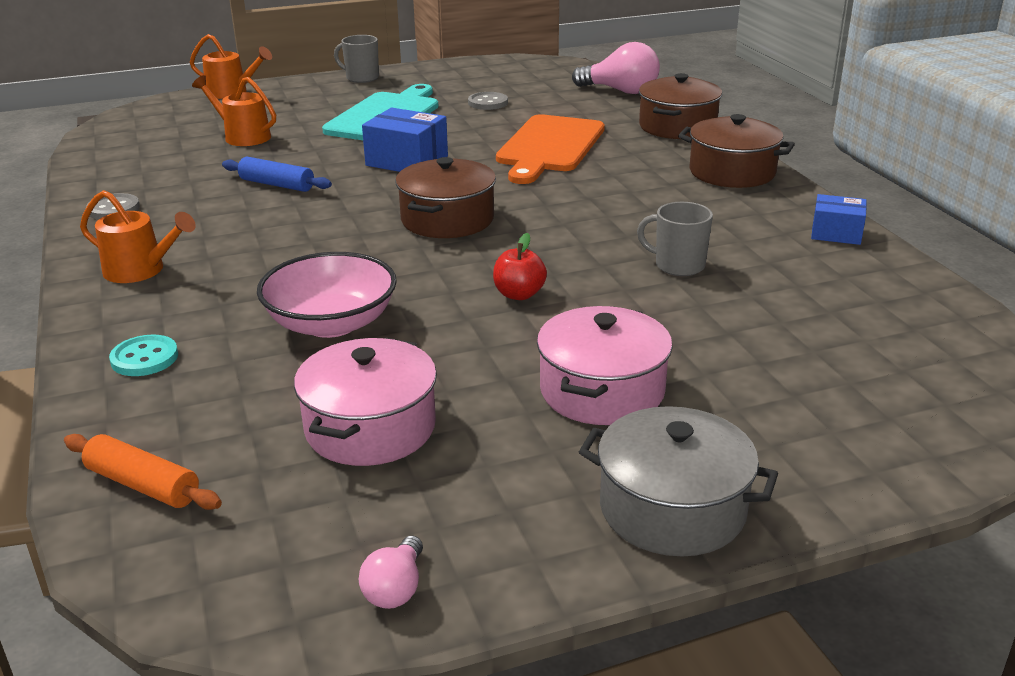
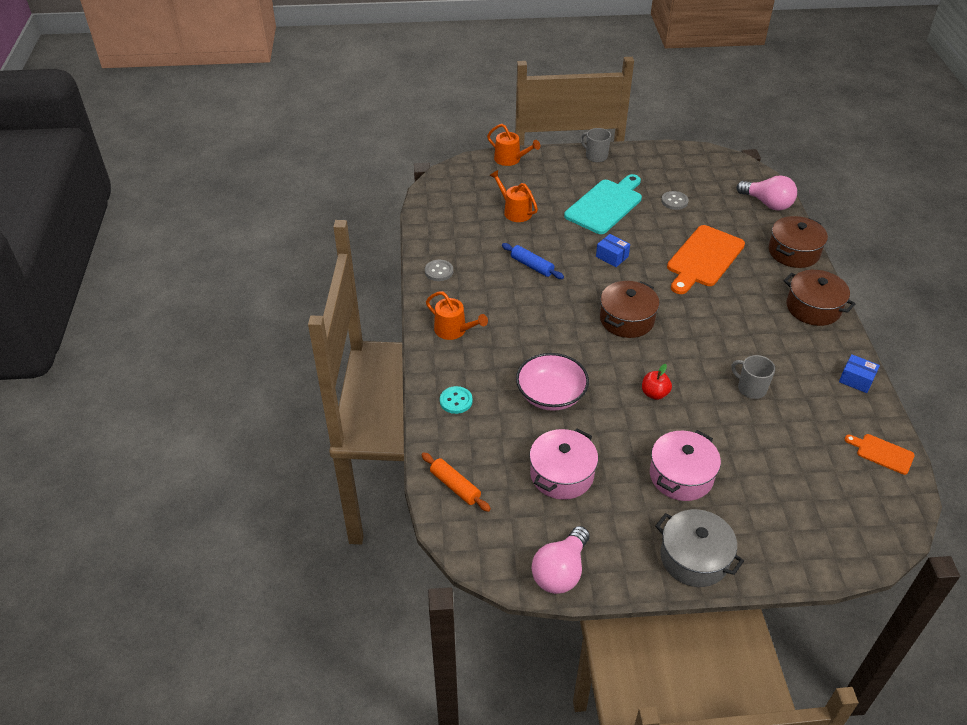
camera: 15 degrees right, 15 degrees up
pink light bulb [359,536,423,609] -> pink light bulb [531,526,590,594], size x1.93
blue box [362,108,448,172] -> blue box [596,234,630,267], size x0.63
none -> orange cutting board [845,434,915,475]

